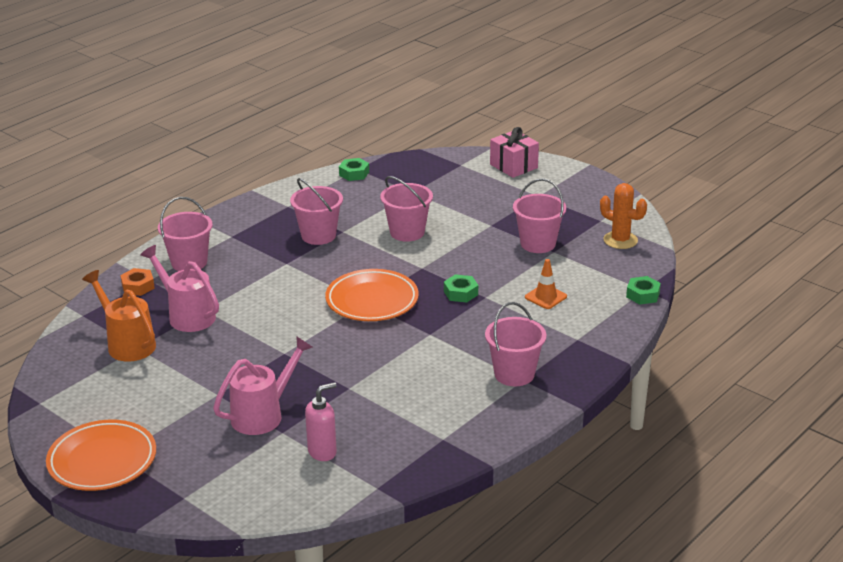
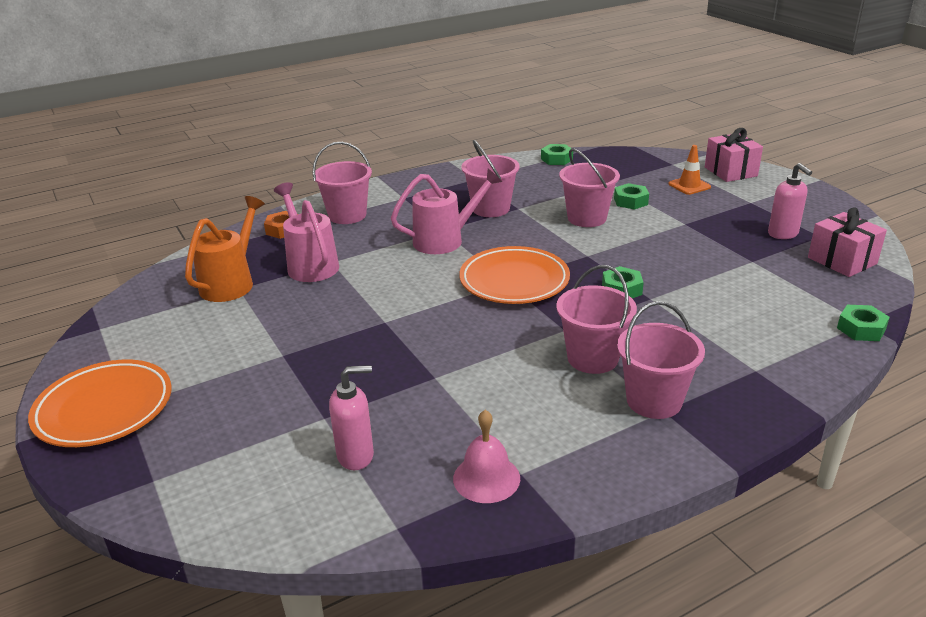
camera: 20 degrees right, 0 degrees up
orange watering can [82,270,156,362] -> orange watering can turned 45 degrees clockwise [185,196,265,302]
pink watering can [213,336,313,435] -> pink watering can moved to [391,169,502,254]
pink bucket [513,178,566,253] -> pink bucket moved to [556,265,637,374]
orange traffic cone [525,259,567,309] -> orange traffic cone moved to [669,145,711,195]
orange cactus [600,183,647,249] -> pink gift [808,208,887,277]
none -> pink bell [453,410,520,503]
none -> green nut [614,183,649,210]
none -> pink soap dispenser [768,163,812,239]

